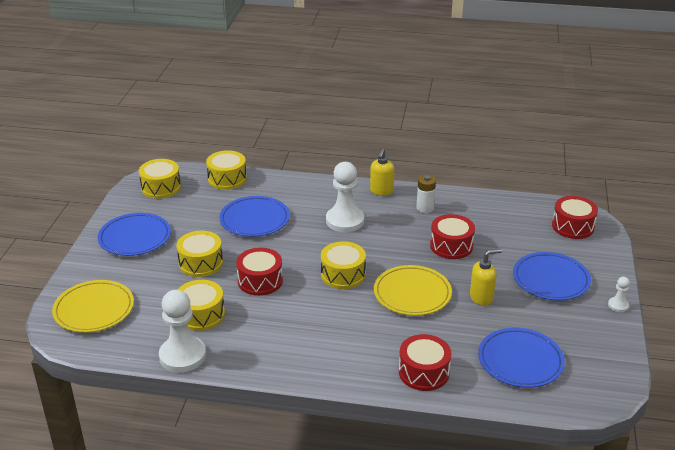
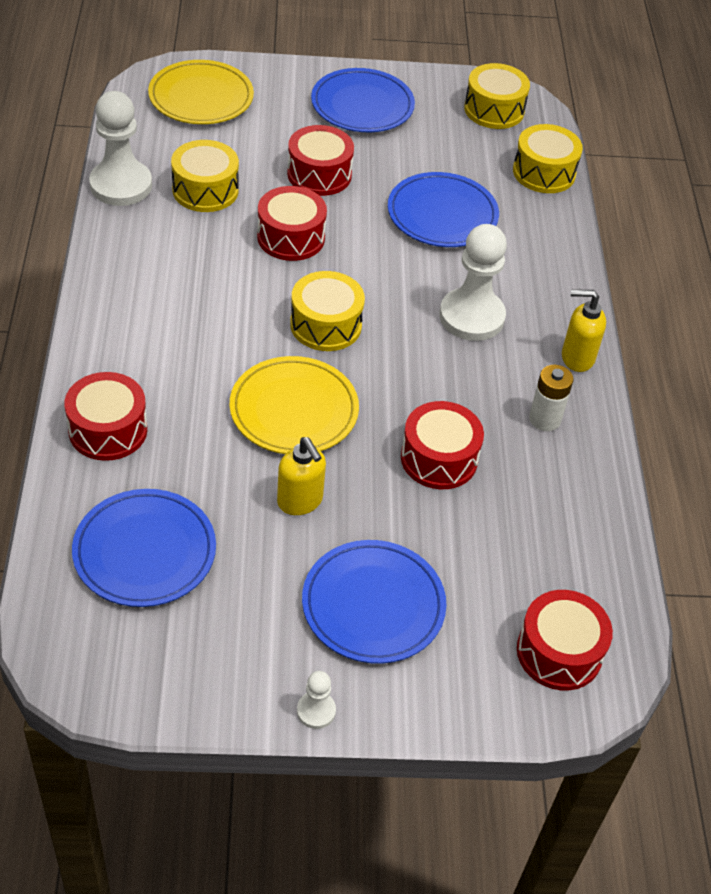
camera: 75 degrees right, 15 degrees up
yellow drum [176,231,223,277] -> red drum [287,125,354,196]

